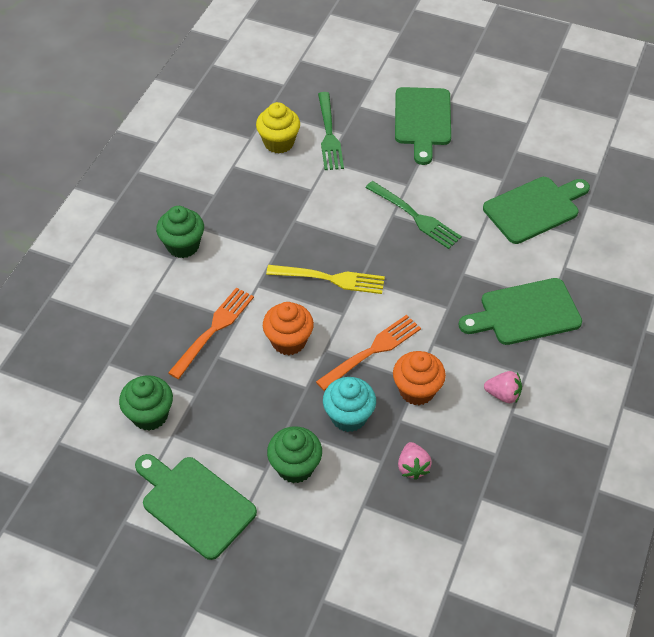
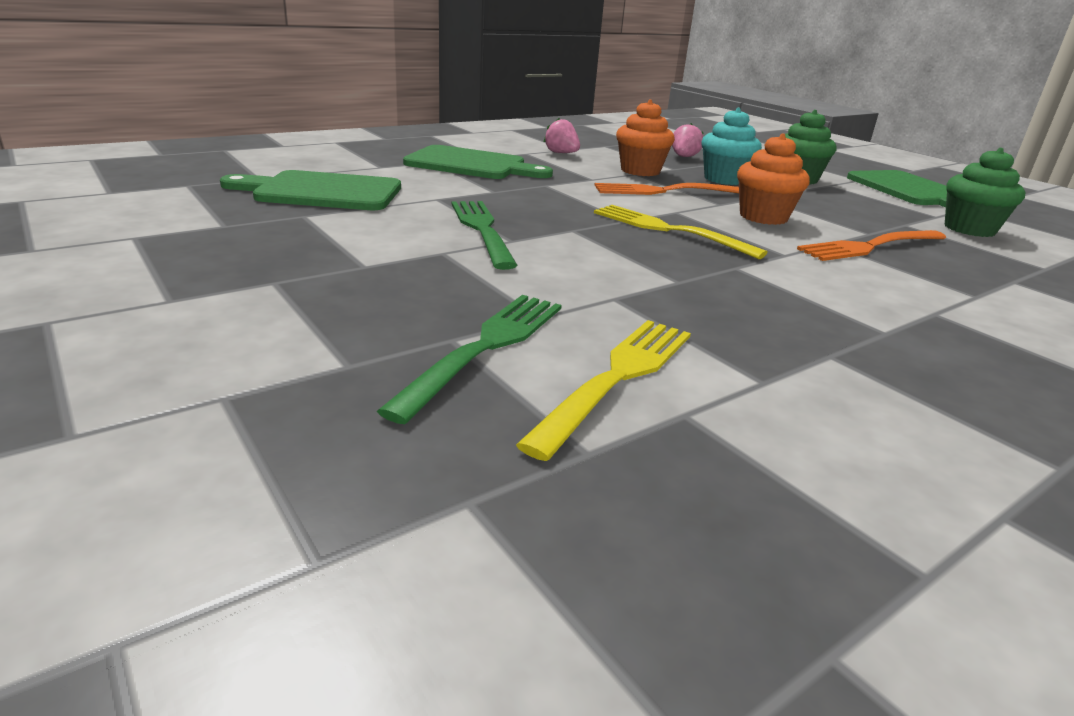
camera: 150 degrees left, 25 degrees down
green cupcake [156,206,204,258] -> none
yellow cupcake [256,102,300,154] -> yellow fork [516,320,691,461]
green cutting board [395,87,451,165] -> none

